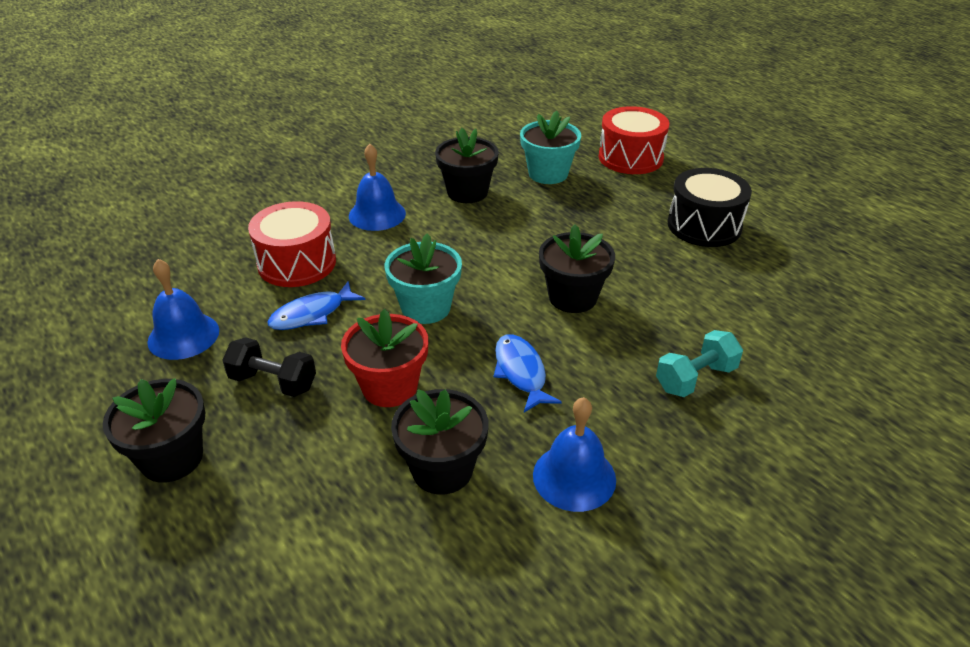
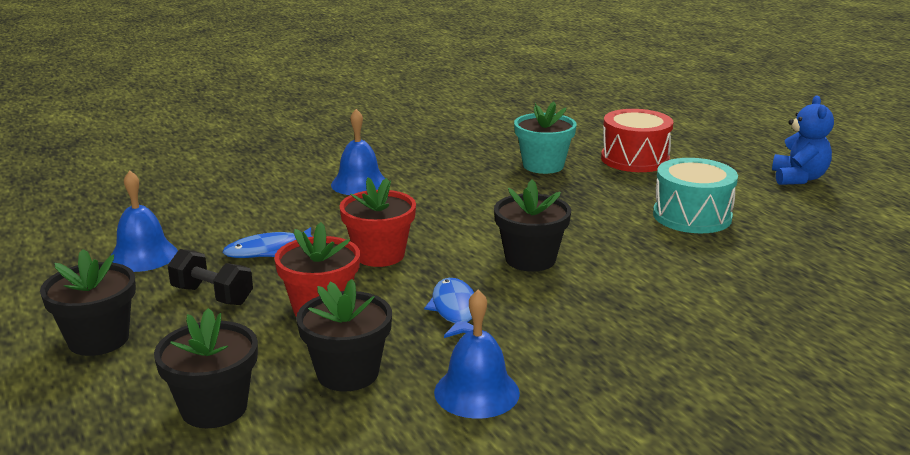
camera: 10 degrees right, 15 degrees down
red drum [248,201,336,287] -> none
turquoise flower pot [385,233,462,324] -> red flower pot [339,177,416,267]
black flower pot [435,128,499,203] -> black flower pot moved to [154,308,258,428]
turquoise dumbbell [656,330,743,397] -> none
black drum [668,168,752,247] -> turquoise drum [653,158,738,233]
none -> blue teddy bear [772,96,834,185]

